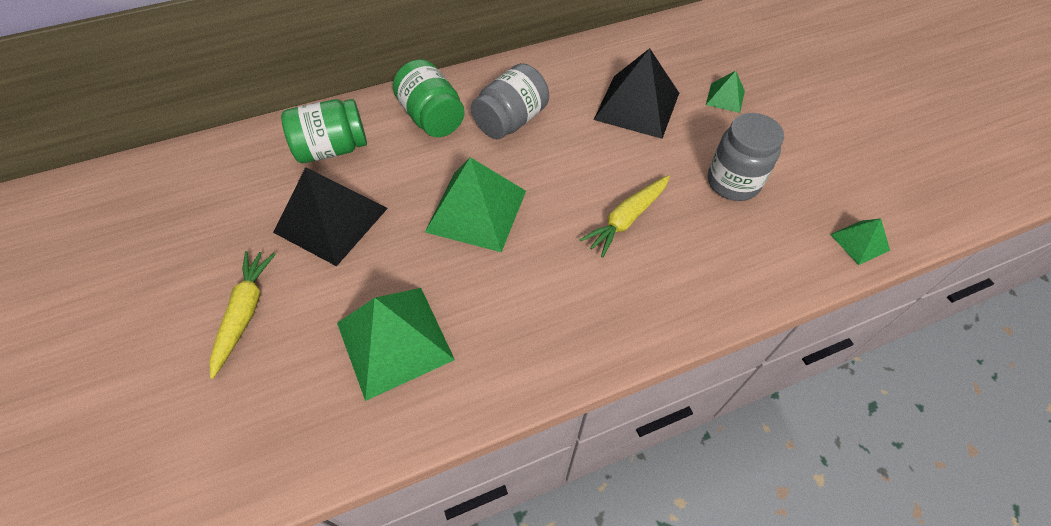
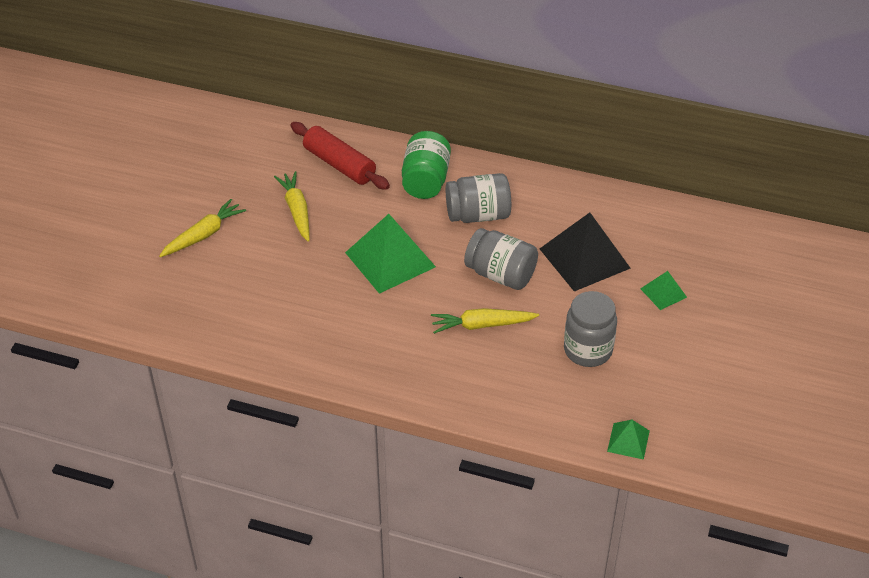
camera: 40 degrees right, 10 degrees down
black pyramid [273,167,388,266] -> yellow carrot [274,171,310,242]
green jar [281,99,367,163] -> red rolling pin [291,122,390,190]
green pyramid [337,288,455,401] -> none
none -> grey jar [464,228,538,290]

